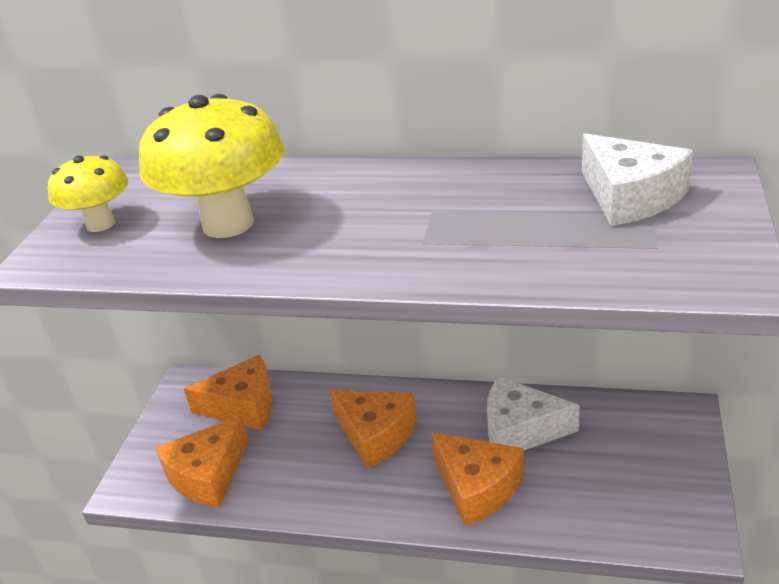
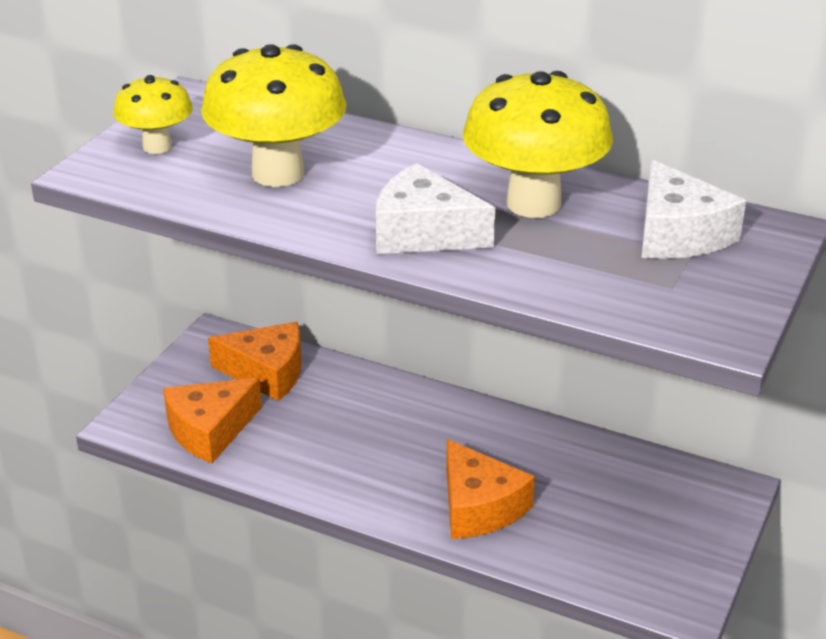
camera: 10 degrees right, 0 degrees up
orange cheese [329,389,417,469] -> none
white cheese [487,376,580,451] -> white cheese moved to [376,163,495,254]
none -> yellow mushroom [463,71,613,218]

